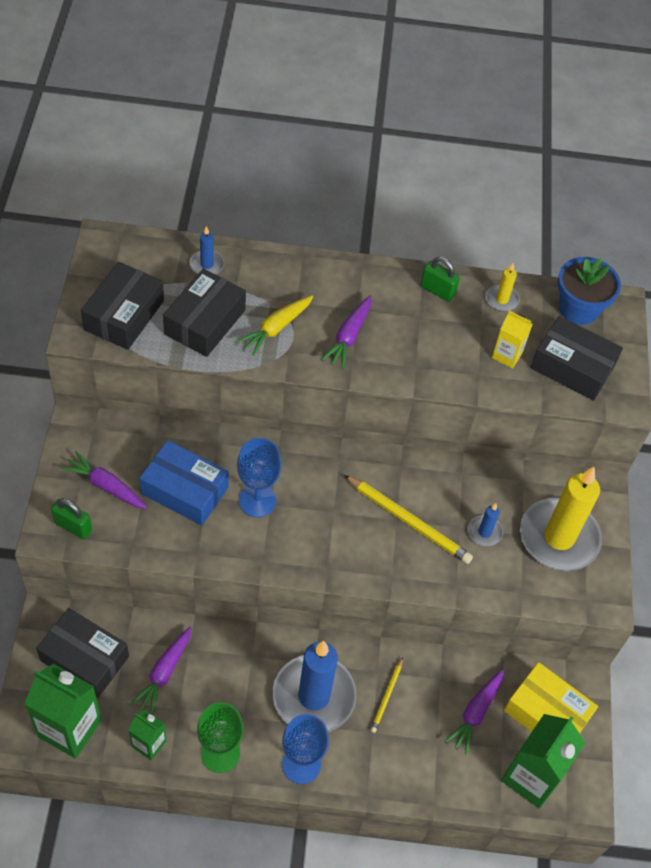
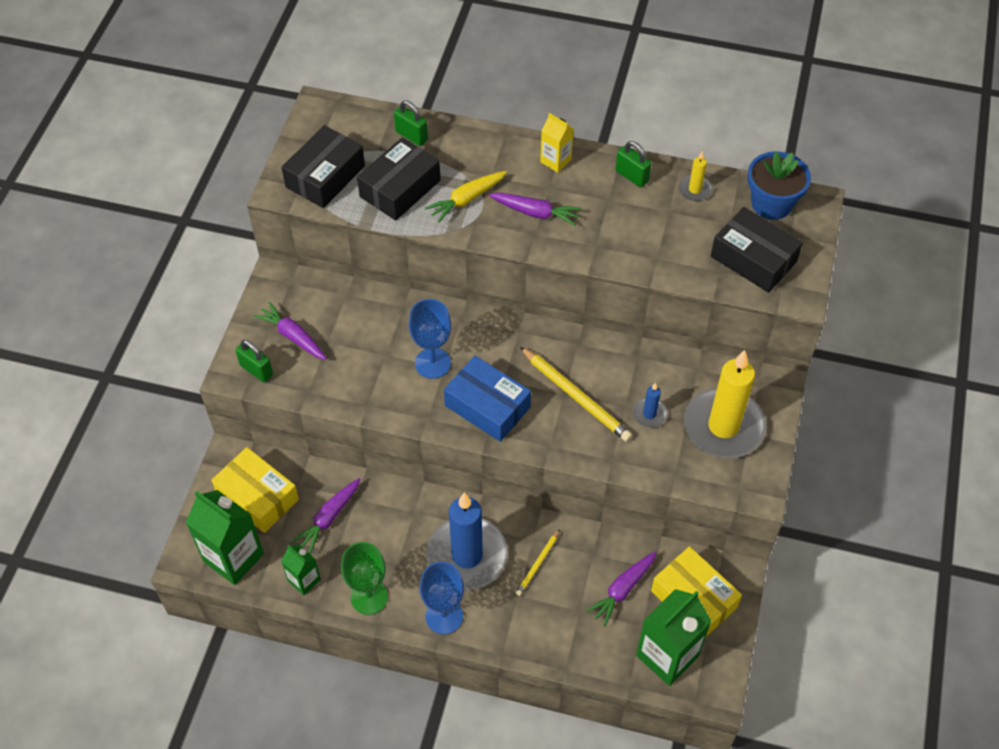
camera: 15 degrees right, 0 degrees up
black box [36,608,129,697] -> yellow box [211,447,299,533]
blue box [140,440,229,525] -> blue box moved to [444,356,531,442]
blue candle [190,226,224,275] -> green padlock [394,101,428,146]
purple carrot [321,295,372,369] -> purple carrot turned 105 degrees counterclockwise [489,193,582,226]
yellow carton [492,310,533,369] -> yellow carton moved to [540,113,574,173]

